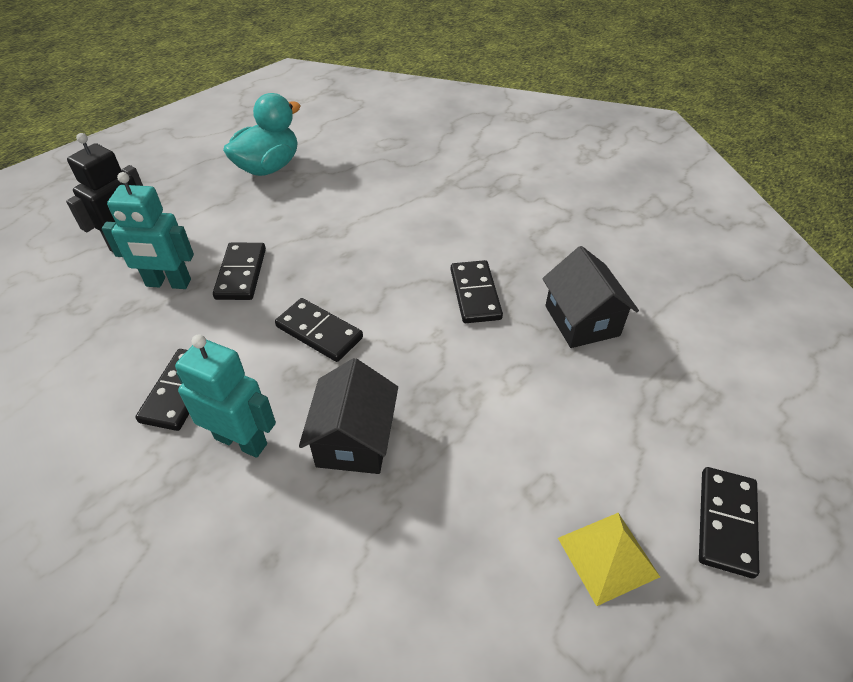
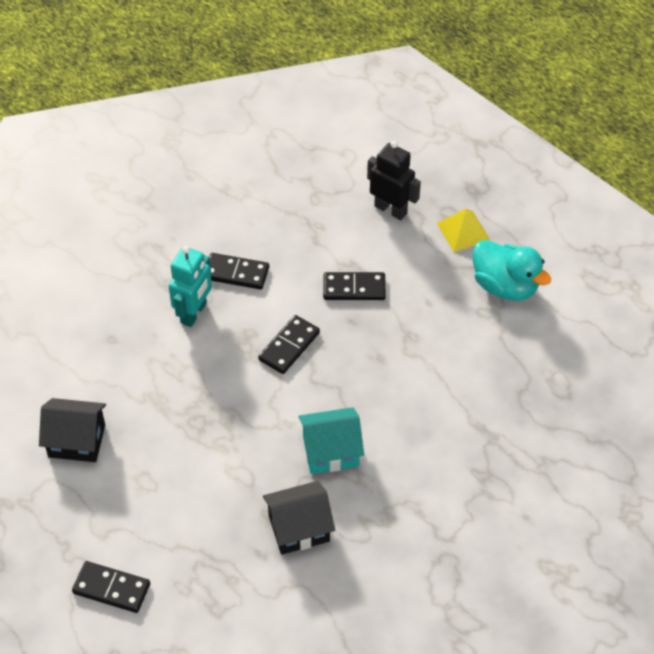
camera: 90 degrees right, 5 degrees up
turquoise robot [102,172,194,289] -> none
black house [299,358,398,474] -> black house moved to [39,398,106,462]
black domino [451,260,503,323] -> turquoise house [298,407,364,474]
yellow pyramid [558,513,660,606] -> yellow pyramid moved to [437,208,490,252]

